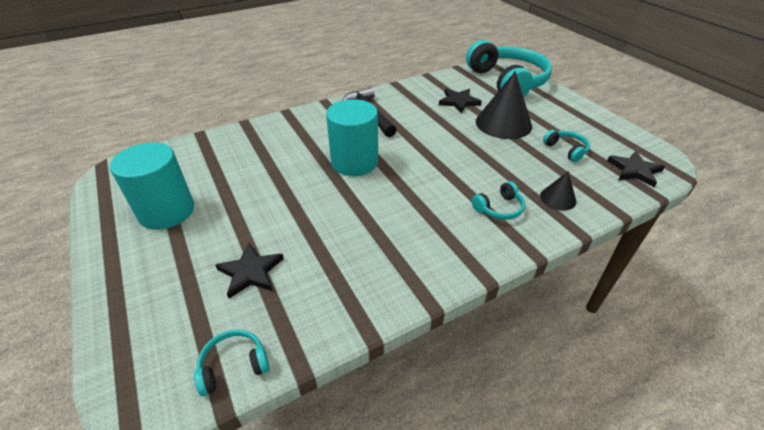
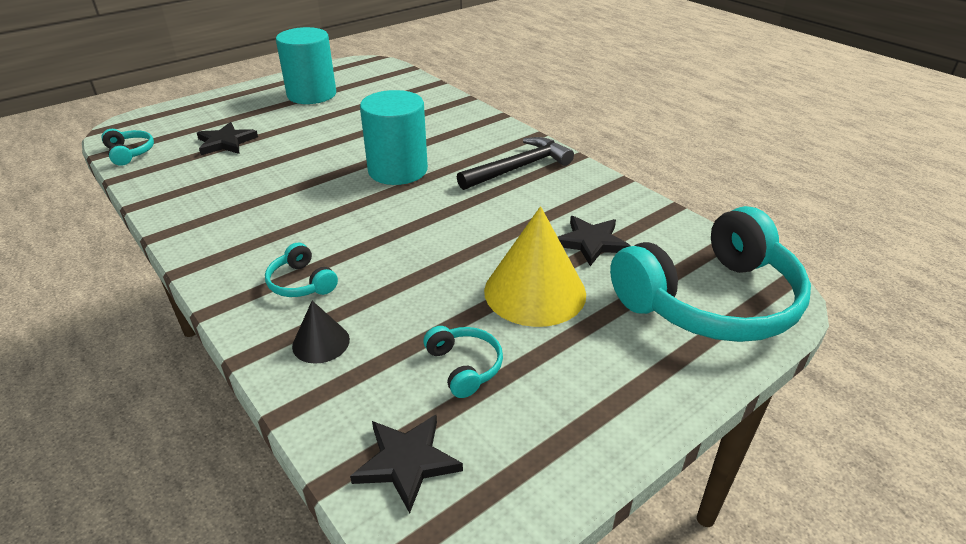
camera: 80 degrees right, 5 degrees down
black cone [476,71,532,139] -> yellow cone [484,206,586,327]
turquoise headphones [543,130,590,162] -> turquoise headphones turned 75 degrees counterclockwise [423,326,503,398]

